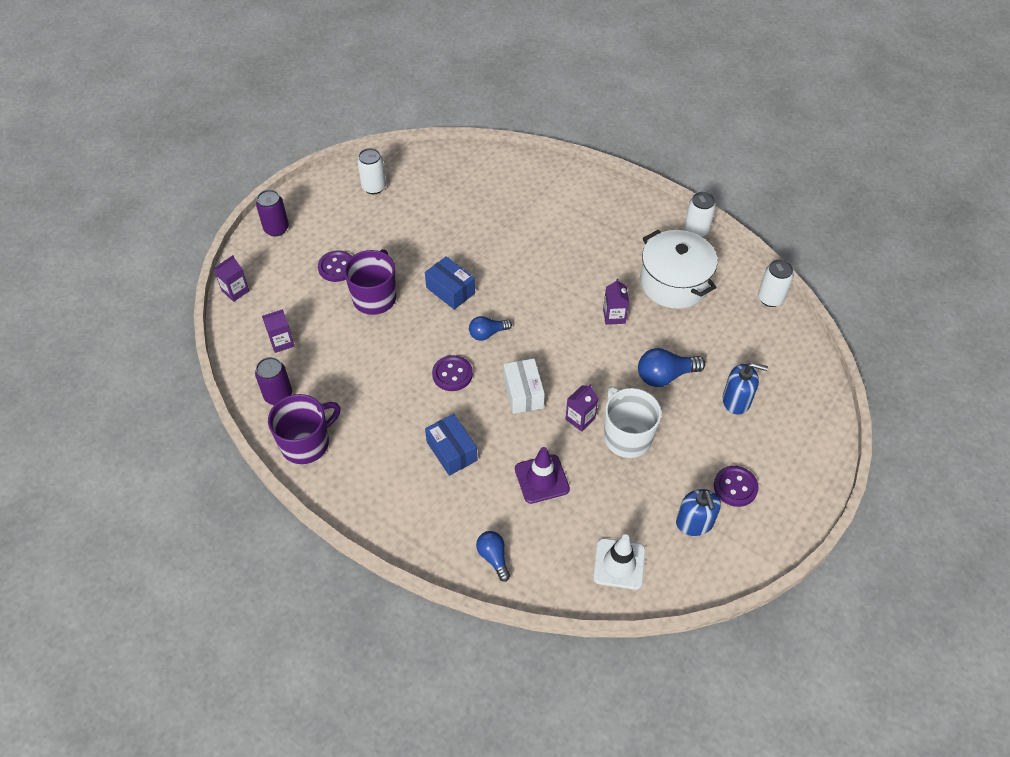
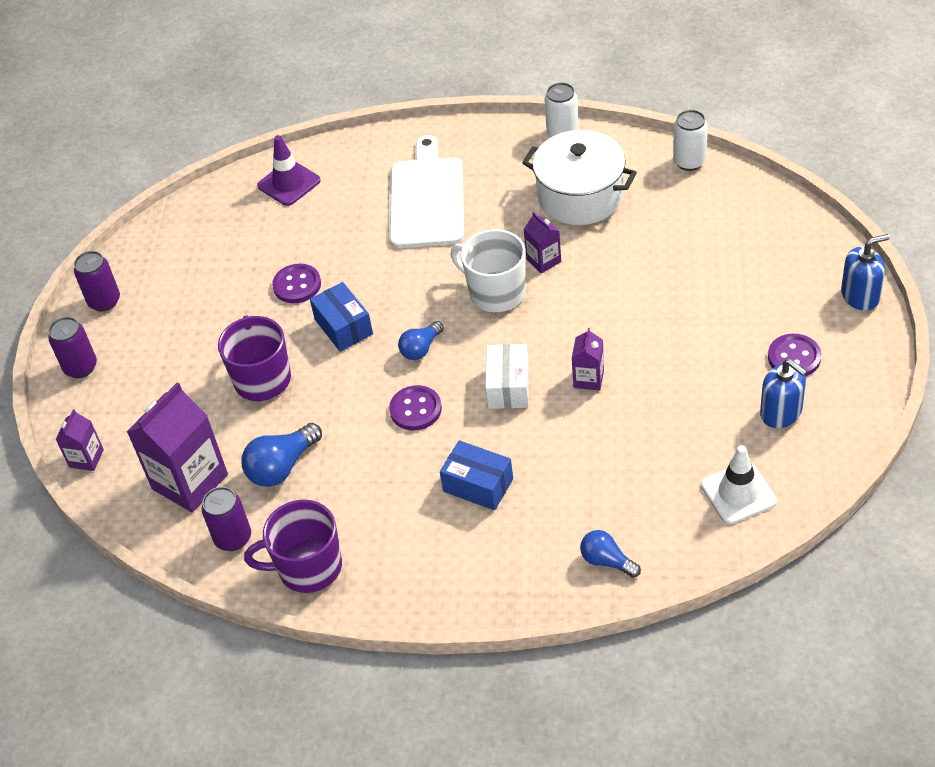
camera: 25 degrees left, 5 degrees down
purple carton [262,309,294,353] -> purple carton [127,382,228,512], size x2.00
purple mug [268,394,341,464] -> purple mug turned 120 degrees counterclockwise [244,500,342,593]
purple button [318,250,352,282] -> purple button moved to [272,264,321,303]
white can [357,148,386,194] -> none
blue box [425,256,475,310] -> blue box turned 45 degrees clockwise [310,282,373,352]
white box [504,358,545,414] -> white box turned 45 degrees clockwise [485,344,529,409]
purple traffic cone [515,447,570,504] -> purple traffic cone moved to [257,135,321,206]
white mug [604,386,662,458] -> white mug moved to [451,229,526,312]
blue light bulb [638,348,705,387] -> blue light bulb moved to [241,423,322,487]
blue soap dispenser [723,362,768,414] -> blue soap dispenser moved to [841,234,890,311]
none -> purple can [74,251,120,312]
none -> white cutting board [389,135,464,248]

